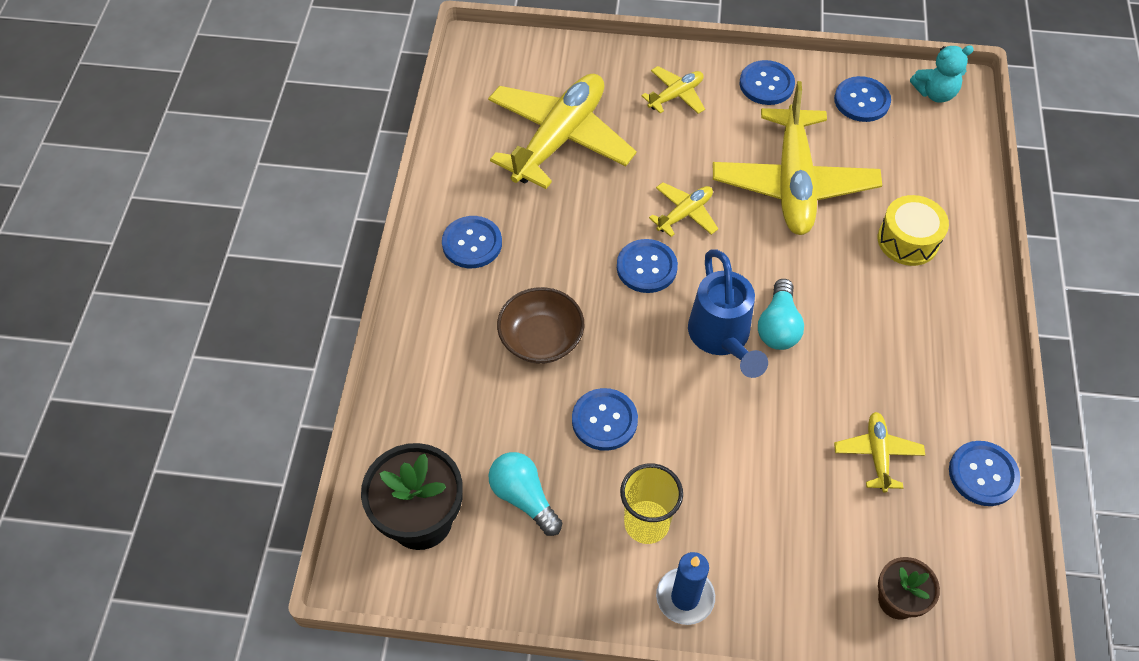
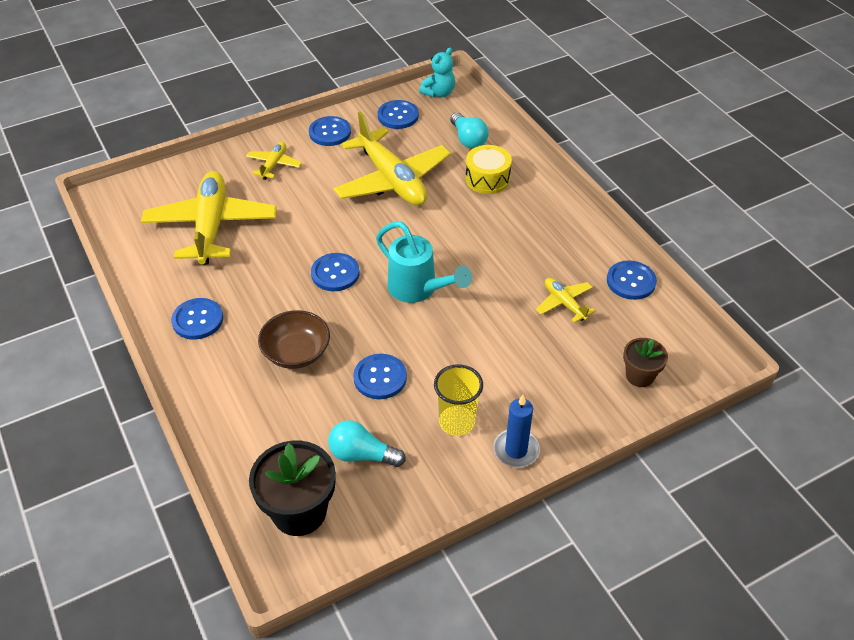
camera: 35 degrees left, 10 degrees down
yellow plane [649,182,718,237] -> none
blue watering can [688,249,768,378] -> turquoise watering can [376,222,472,303]
turquoise light bulb [758,279,804,350] -> turquoise light bulb moved to [450,112,489,148]

